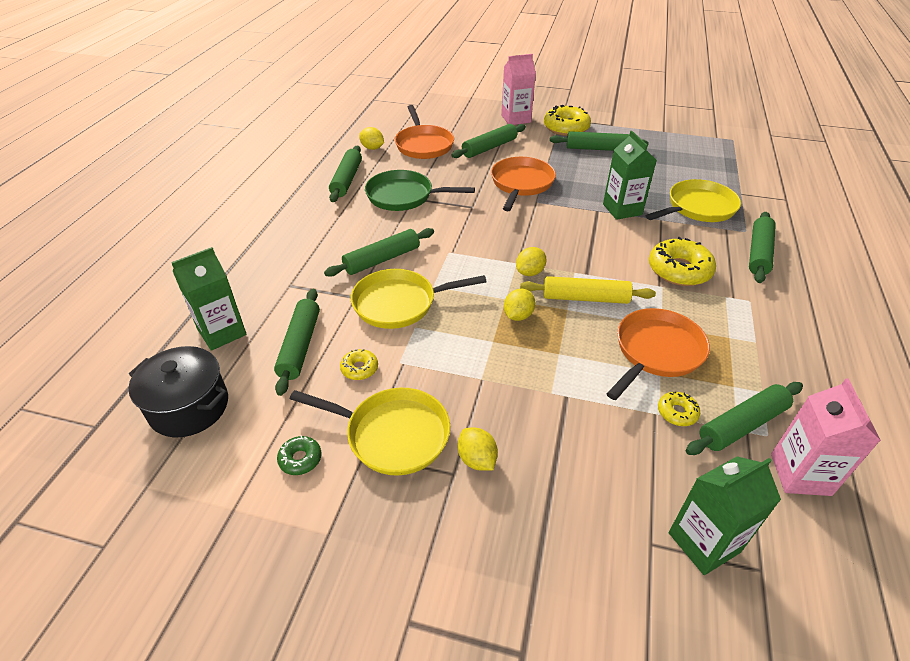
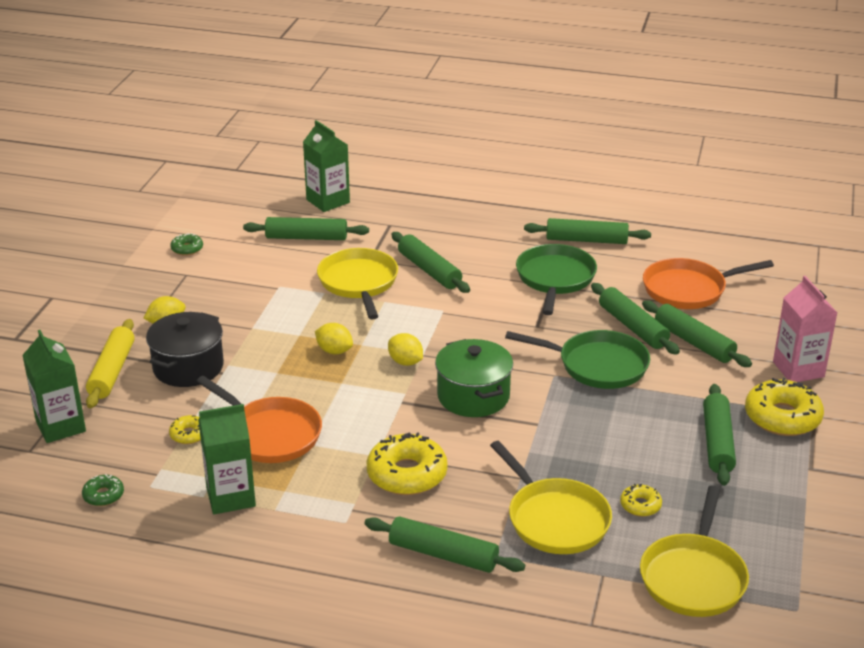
camera: 90 degrees right, 10 degrees down
black pot [128,346,228,438] -> black pot moved to [146,312,224,387]
yellow pan [290,388,450,475] -> yellow pan moved to [640,486,749,617]
yellow donut [340,349,378,380] -> yellow donut moved to [620,484,662,517]
yellow lemon [359,127,384,150] -> none
orange pan [491,157,556,211] -> green pan [505,330,650,389]
yellow rolling pin [520,276,656,304] -> yellow rolling pin moved to [86,319,135,408]
green carton [603,131,657,220] -> green carton moved to [198,404,256,514]
green rolling pin [686,382,803,455] -> green rolling pin moved to [591,283,680,355]
pink carton [771,378,881,496] -> green donut [82,474,124,506]
none -> green pot [435,339,513,417]

